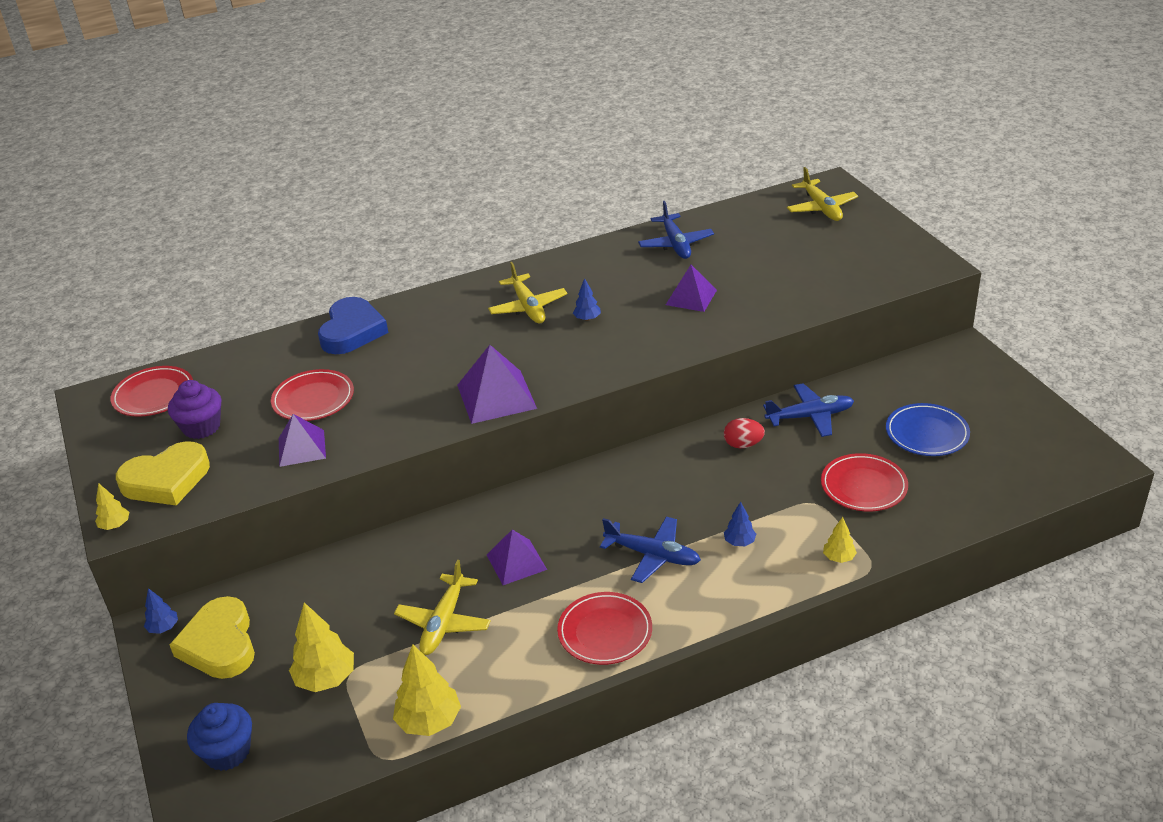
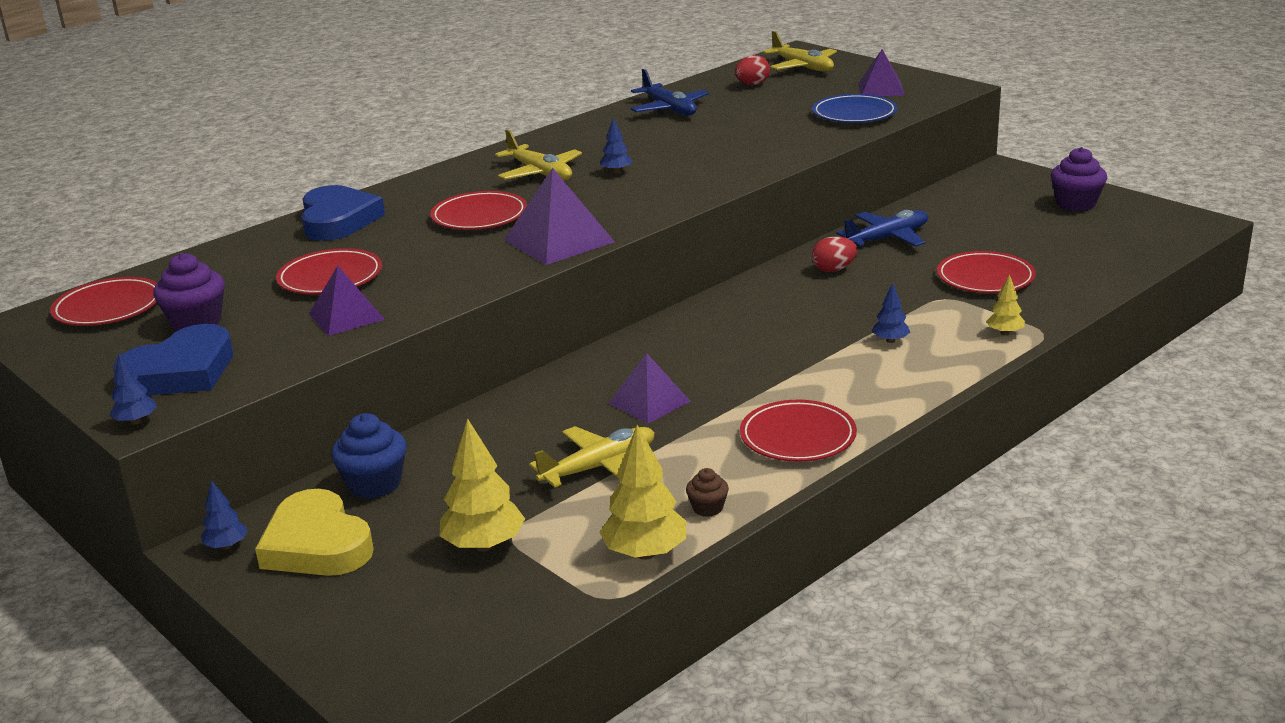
camera: 20 degrees left, 10 degrees down
yellow tree [95,483,129,530] -> blue tree [110,353,157,424]
yellow heart [116,441,210,505] -> blue heart [113,324,233,396]
blue cupcake [187,703,252,771] -> blue cupcake moved to [331,413,407,499]
yellow plane [394,560,491,655] -> yellow plane turned 120 degrees counterclockwise [529,426,655,488]
blue plane [600,517,701,583] -> none
purple pyramid [666,265,717,312] -> purple pyramid moved to [858,49,905,96]
blue plate [886,403,970,456] -> blue plate moved to [812,94,897,123]
none -> red plate [430,191,527,230]
none -> brown cupcake [686,468,729,517]
none -> red egg [735,55,770,85]
none -> purple cupcake [1051,147,1107,211]

